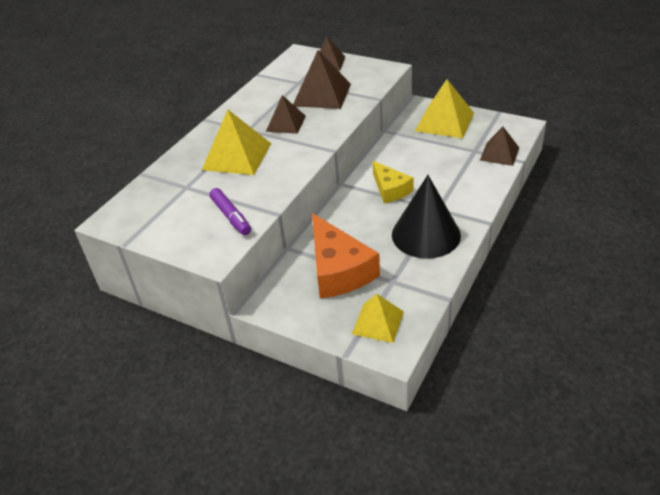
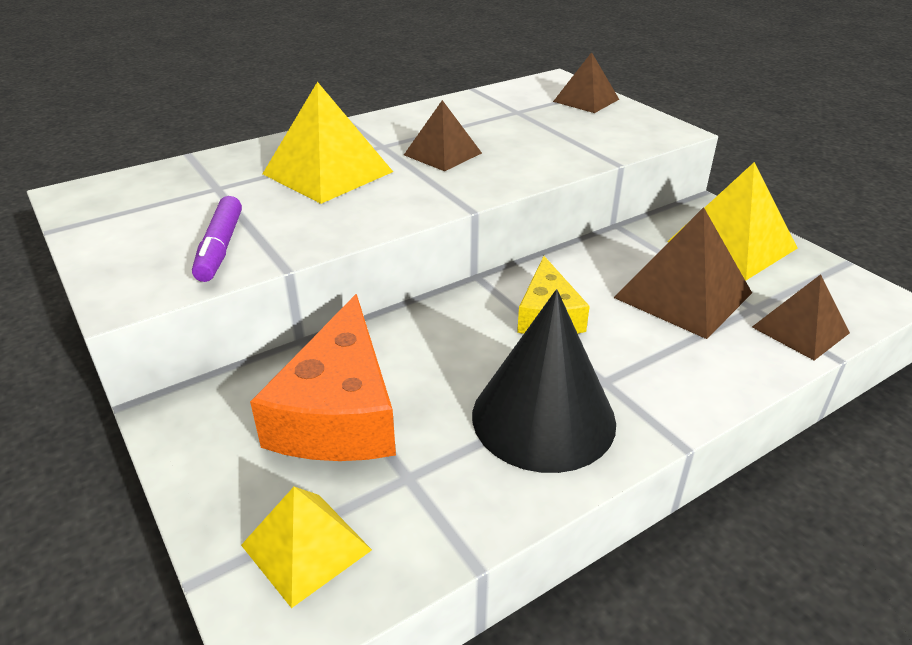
camera: 25 degrees right, 5 degrees down
brown pyramid [293,50,351,109] -> brown pyramid moved to [614,207,752,339]

